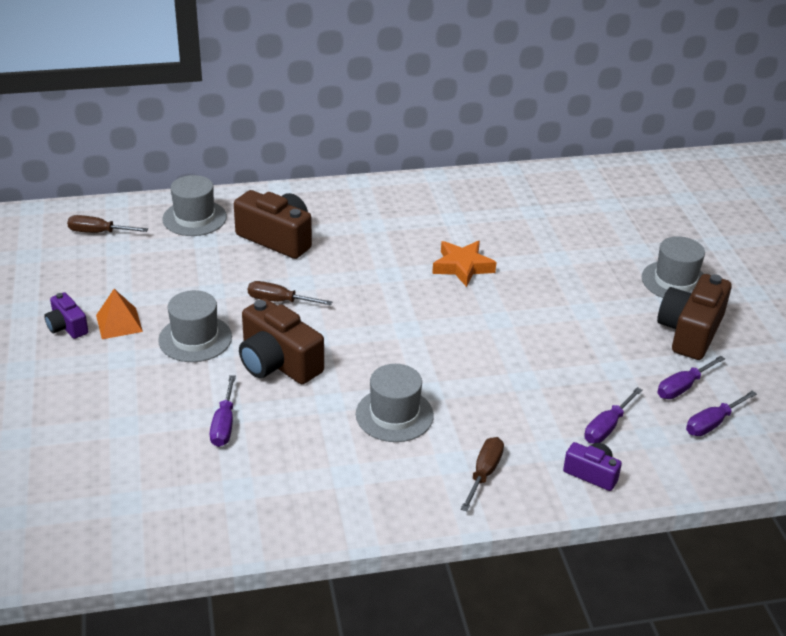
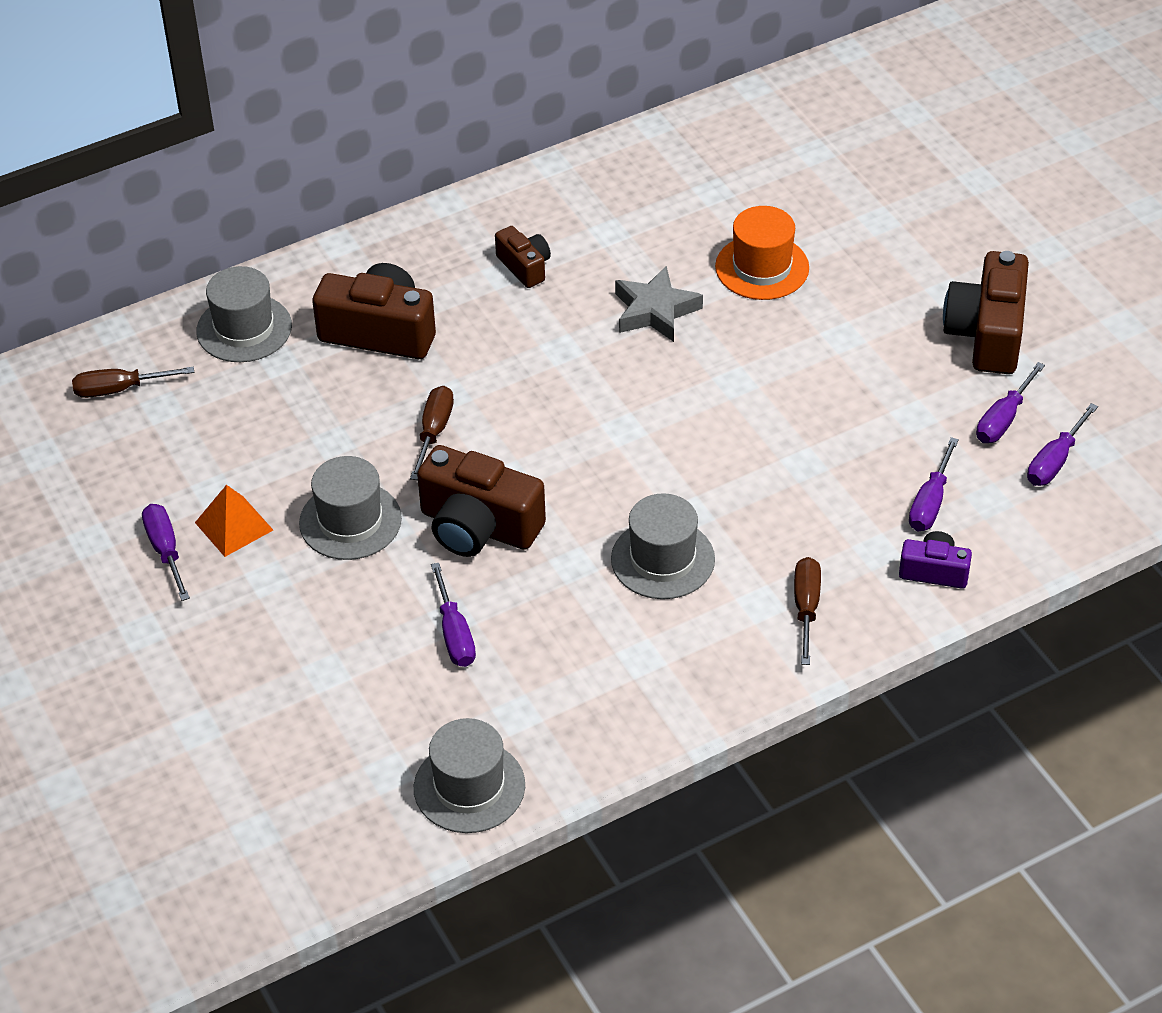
camera: 15 degrees left, 10 degrees up
purple camera [44,292,88,339] -> purple screwdriver [142,504,190,601]
brown screwdriver [248,281,332,305] -> brown screwdriver turned 105 degrees clockwise [410,386,454,480]
orange star [432,241,496,287] -> grey star [615,266,703,342]
grey hat [642,236,705,298] -> grey hat moved to [414,718,525,833]
none -> brown camera [495,226,551,288]
none -> orange hat [715,206,809,300]

